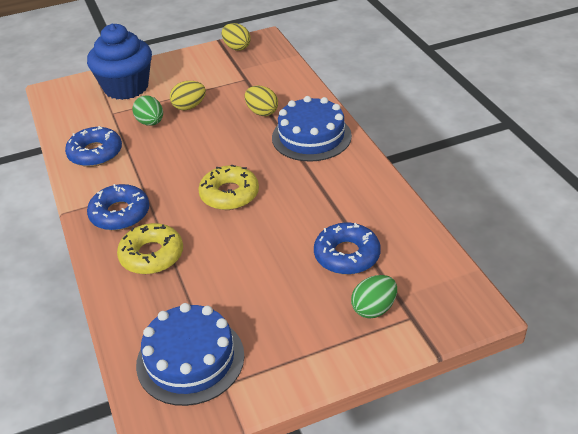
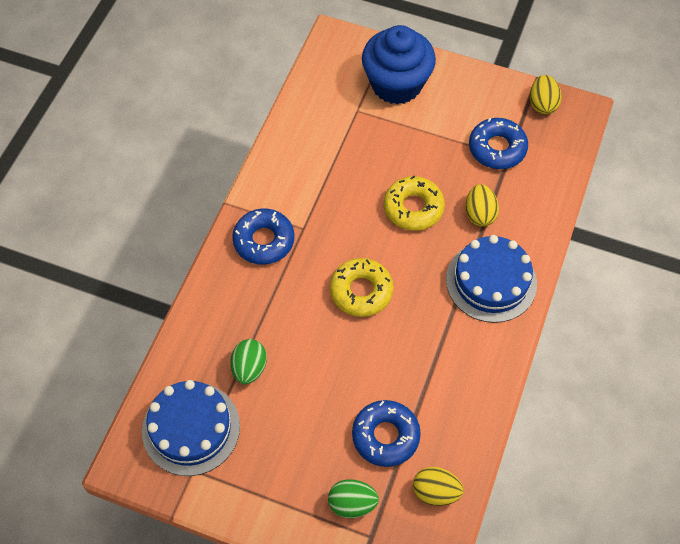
camera: 40 degrees right, 20 degrees up
blue donut [65,126,122,167] -> blue donut moved to [469,118,528,169]
yellow donut [117,223,183,274] -> yellow donut moved to [384,176,445,231]
green egg [132,95,163,126] -> green egg moved to [230,339,267,384]
yellow egg [170,81,206,110] -> yellow egg moved to [413,467,464,506]

